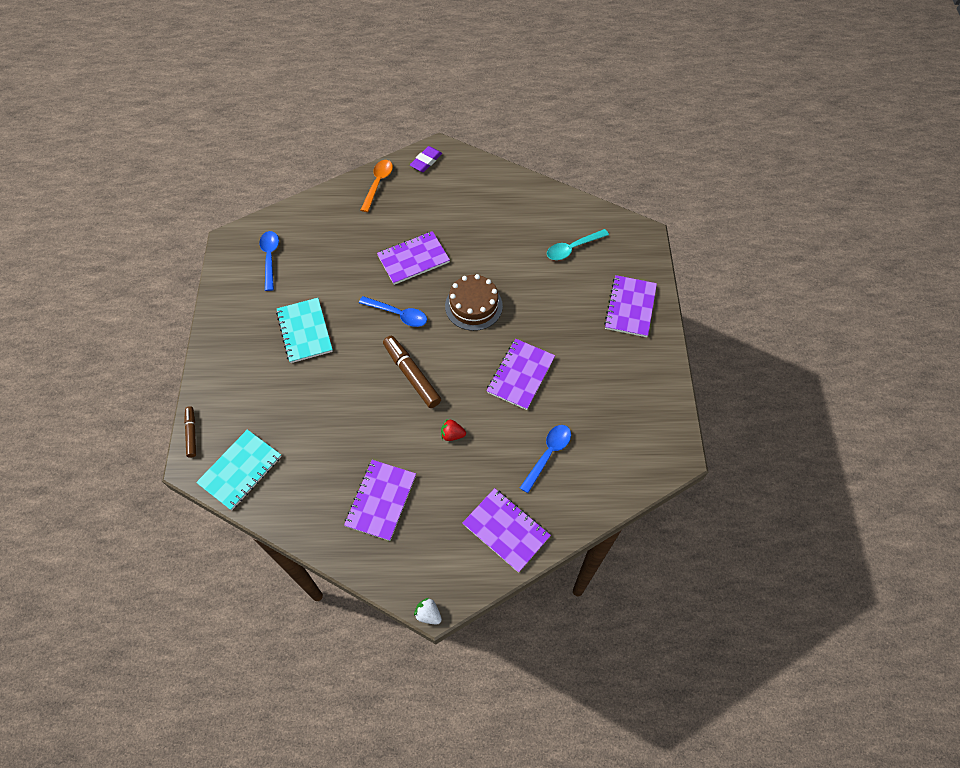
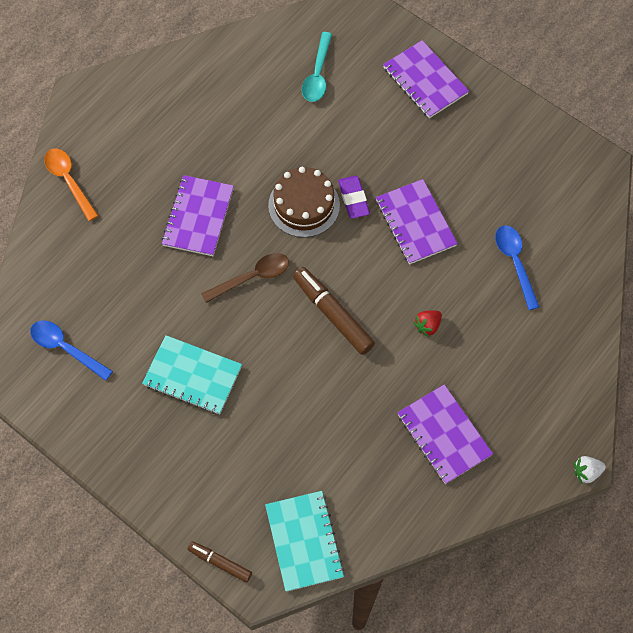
camera: 50 degrees left, 5 degrees up
blue spoon [359,296,427,327] -> brown spoon [201,253,289,303]
brown marker [383,336,441,408] -> brown marker turned 45 degrees clockwise [293,267,375,355]
purple eraser [410,146,442,172] -> purple eraser moved to [338,176,370,218]
purple notebook [463,488,551,573] -> none

